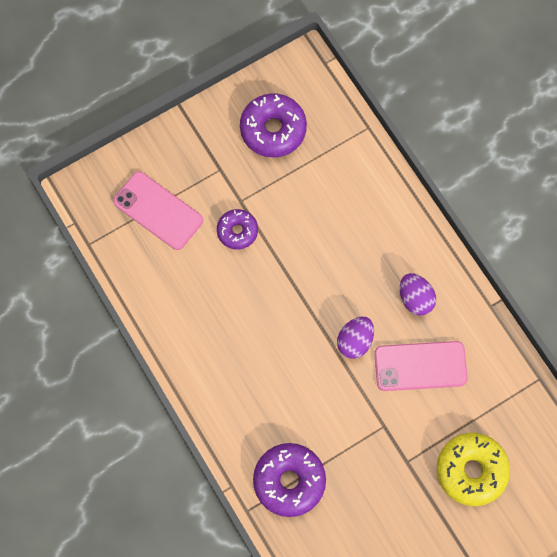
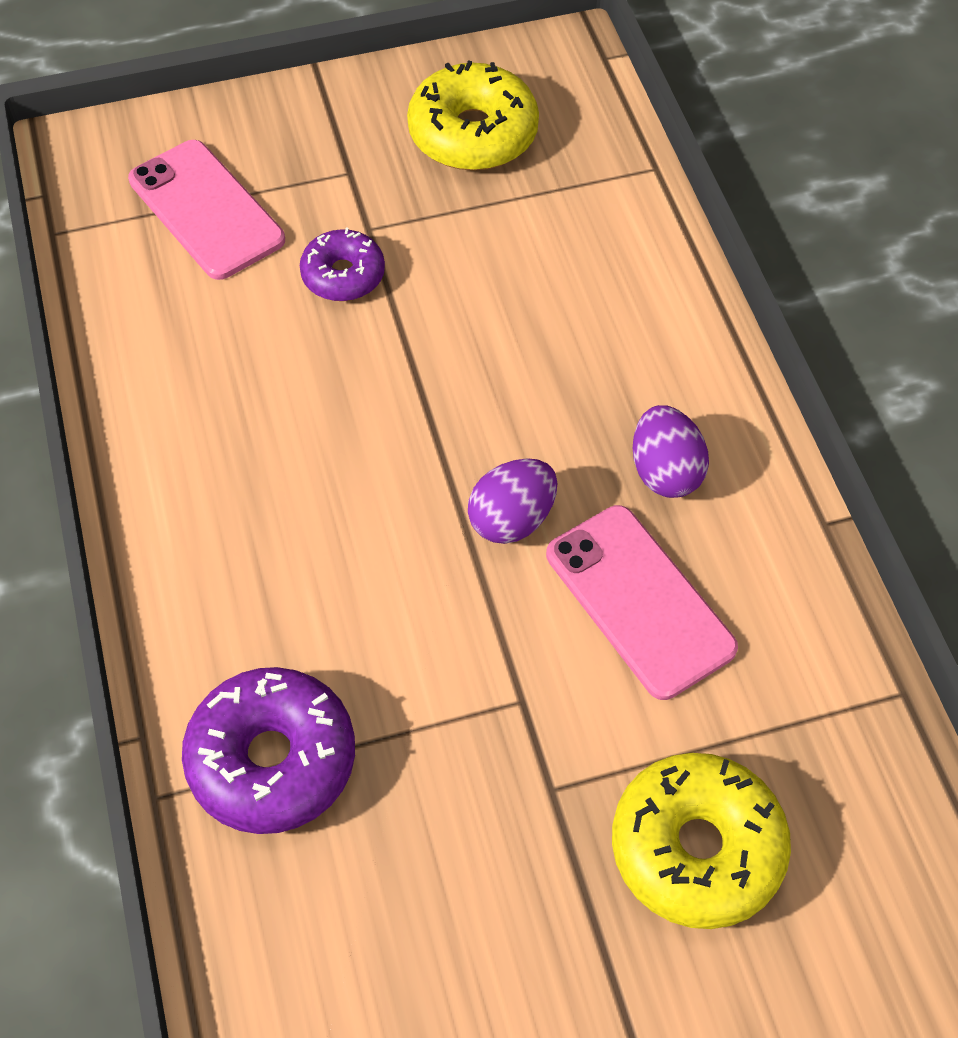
camera: 15 degrees right, 15 degrees down
purple donut [240,93,307,158] -> yellow donut [407,60,539,171]
pink phone [374,341,468,391] -> pink phone turned 45 degrees clockwise [546,505,738,700]

